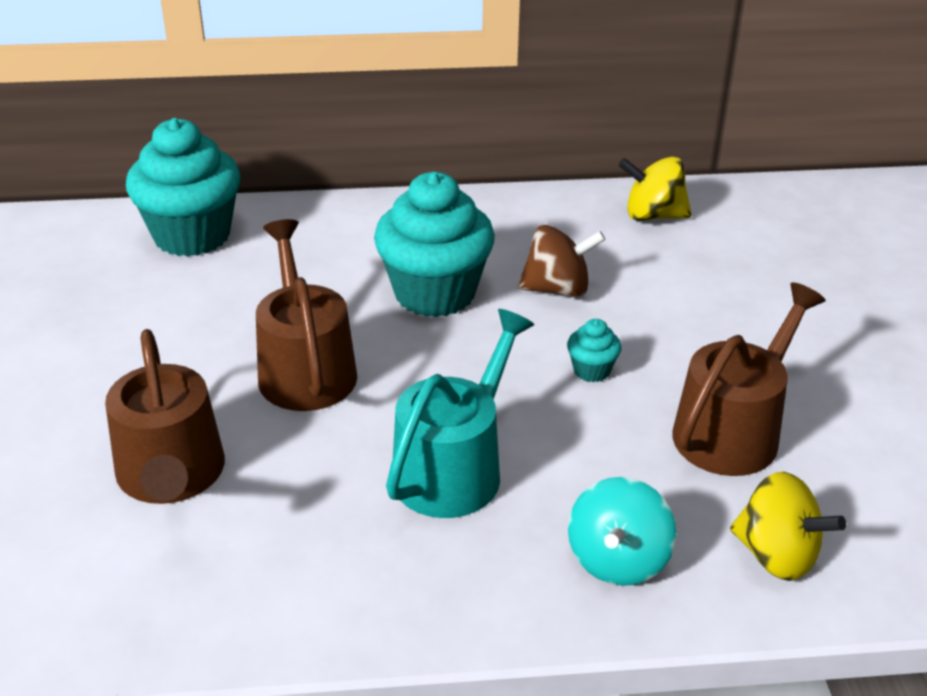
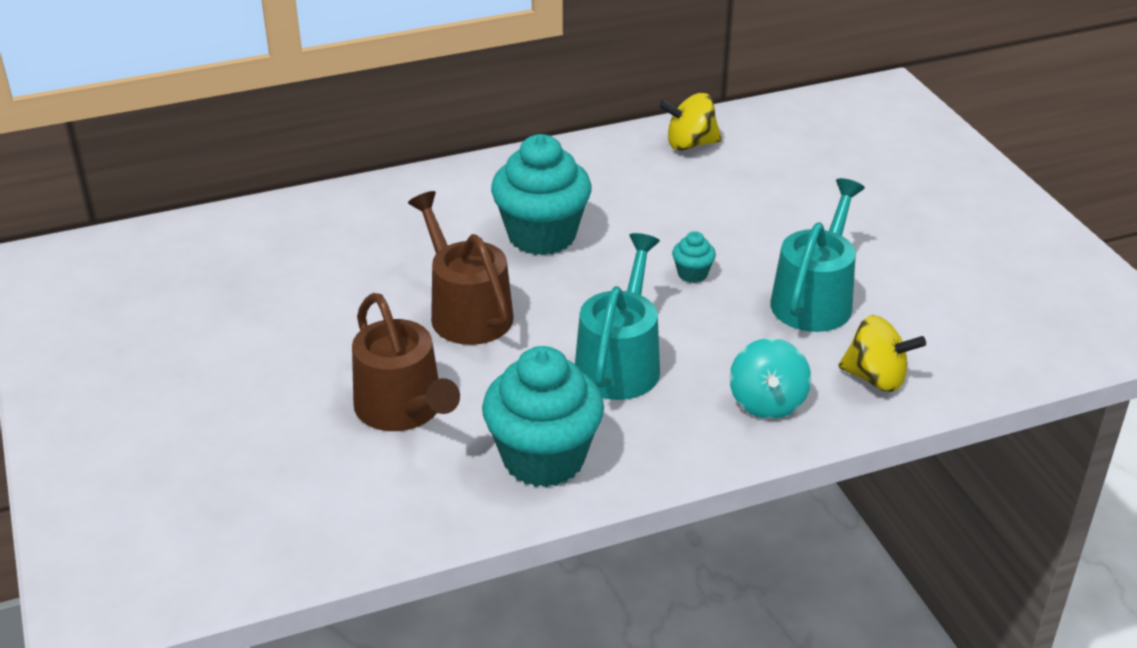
camera: 15 degrees left, 0 degrees up
turquoise cupcake [126,118,241,257] -> turquoise cupcake moved to [482,346,604,487]
brown spinning top [518,225,606,298] -> none
brown watering can [673,282,826,476] -> turquoise watering can [770,178,865,332]

